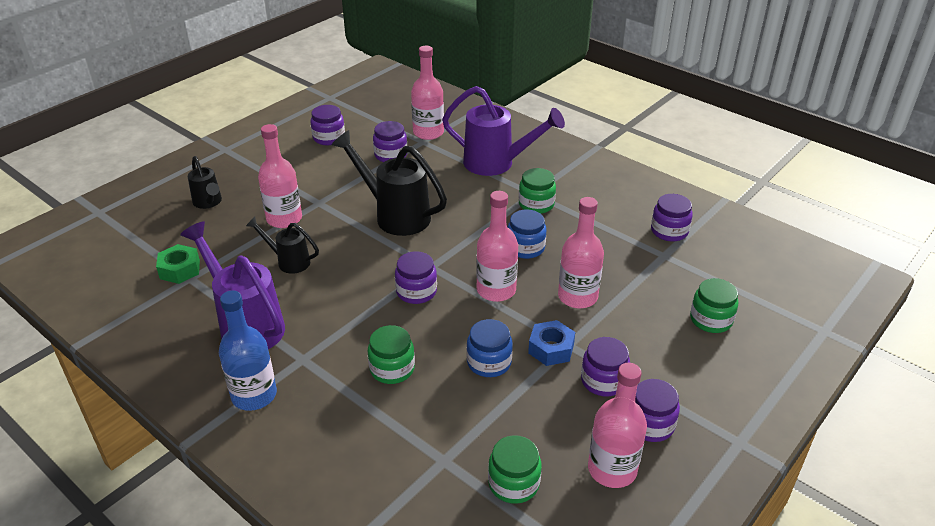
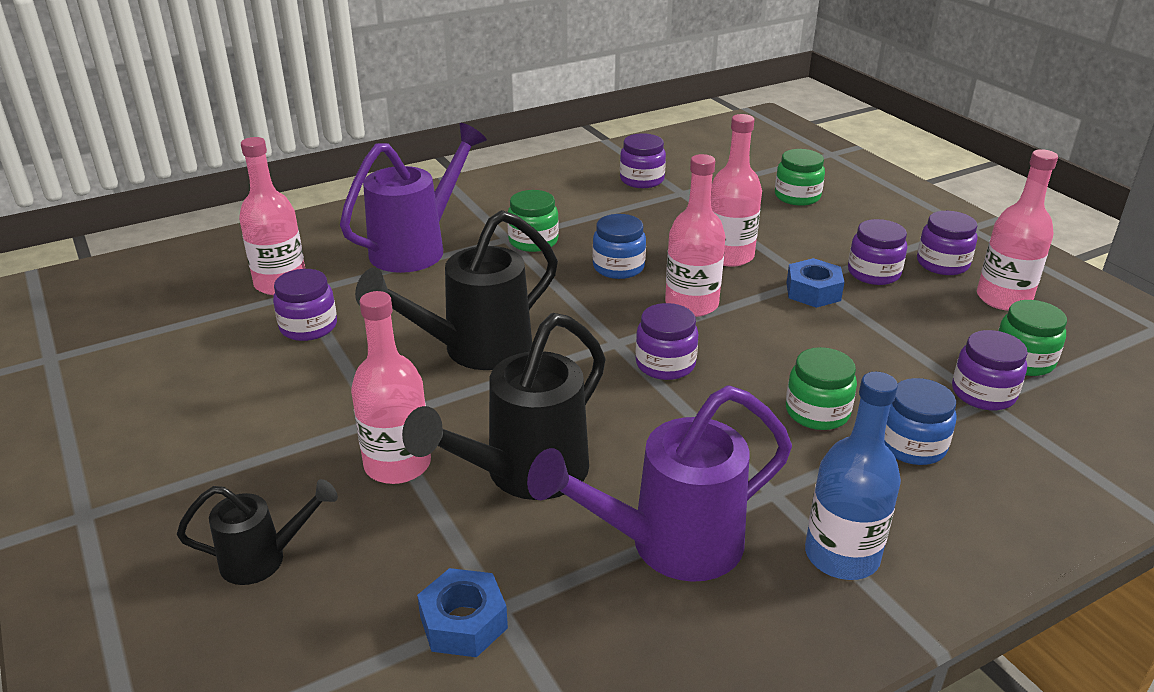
camera: 70 degrees left, 5 degrees down
green nut [156,244,200,284] -> blue nut [417,568,508,657]
black watering can [246,217,319,274] -> black watering can [402,313,606,500], size x1.82
purple jar [311,105,345,145] -> purple jar moved to [952,330,1028,410]
blue jar [467,319,513,377] -> blue jar moved to [884,378,957,465]

